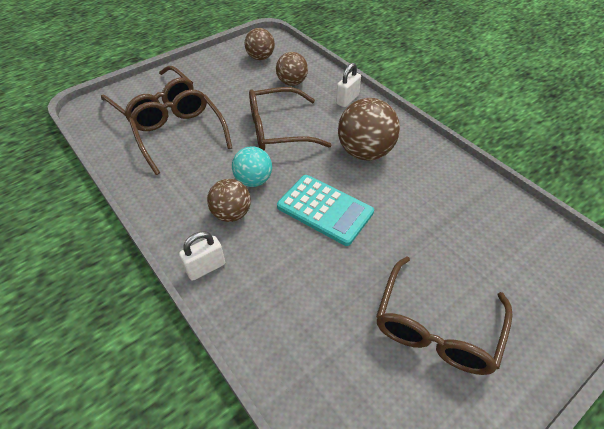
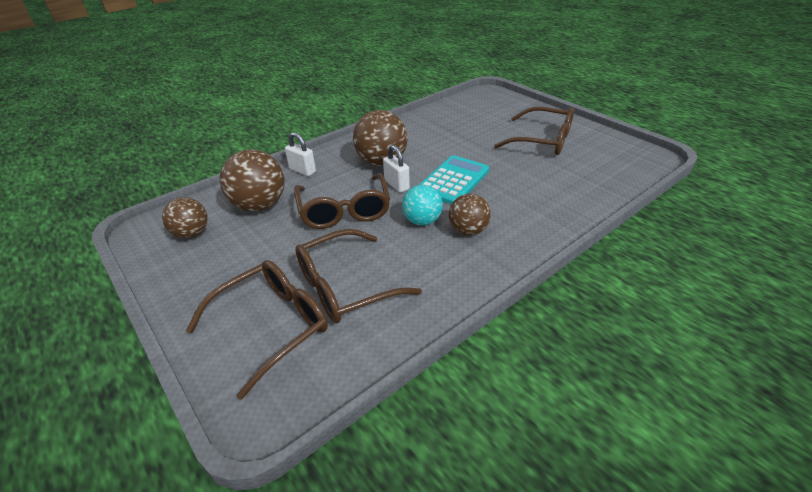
camera: 90 degrees left, 10 degrees down
white padlock [179,231,225,281] -> white padlock moved to [383,145,410,193]
brown ball [276,52,308,86] -> brown ball [220,149,285,212], size x1.58

